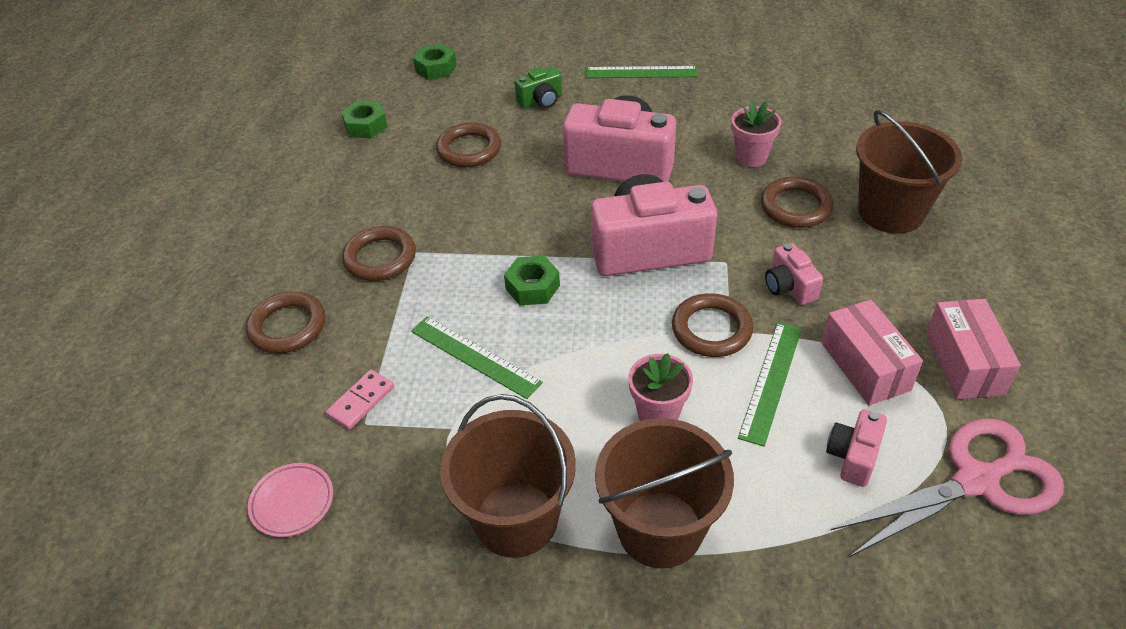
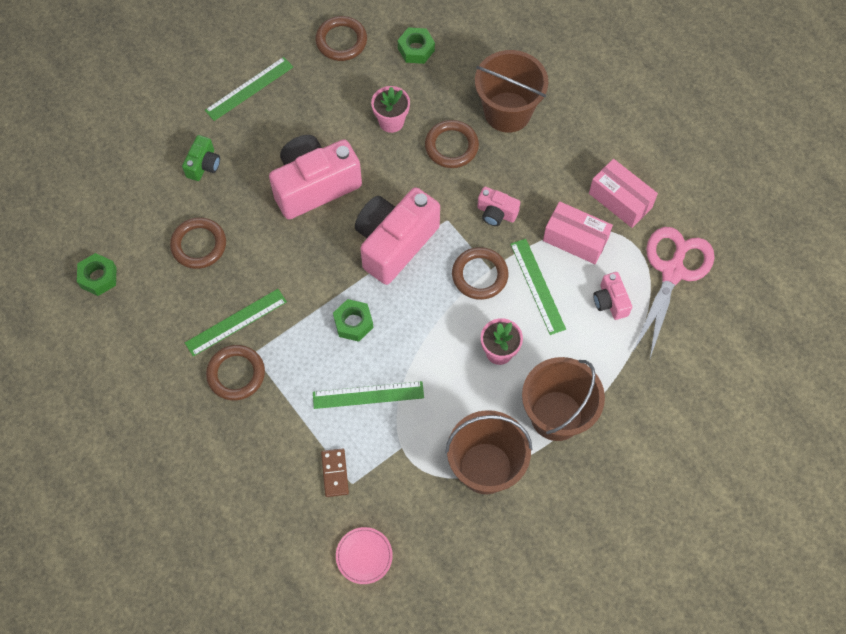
camera: 45 degrees left, 20 degrees up
brown ring [246,292,325,354] -> brown ring moved to [315,16,367,61]
pink domino [326,370,394,430] -> brown domino [321,448,349,497]
green nut [413,44,457,80] -> green nut moved to [398,27,435,64]
none -> green ruler [185,289,287,357]

